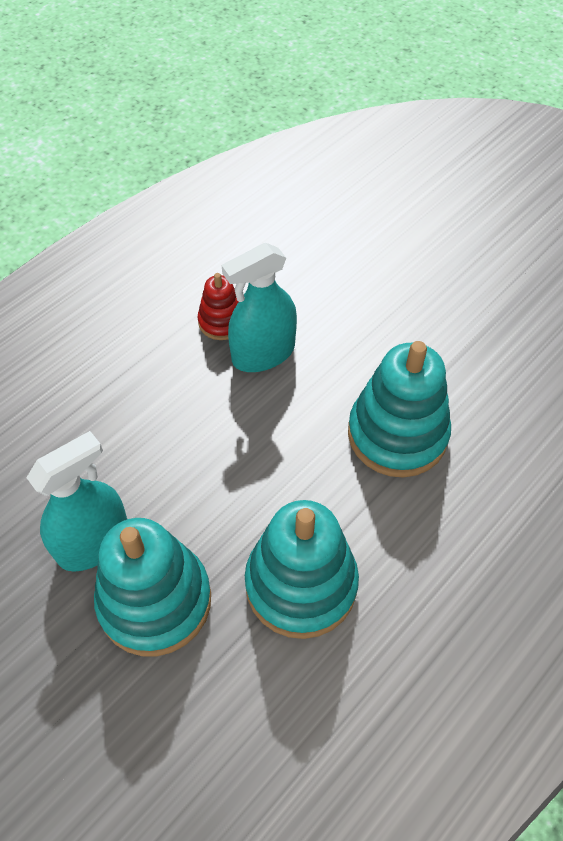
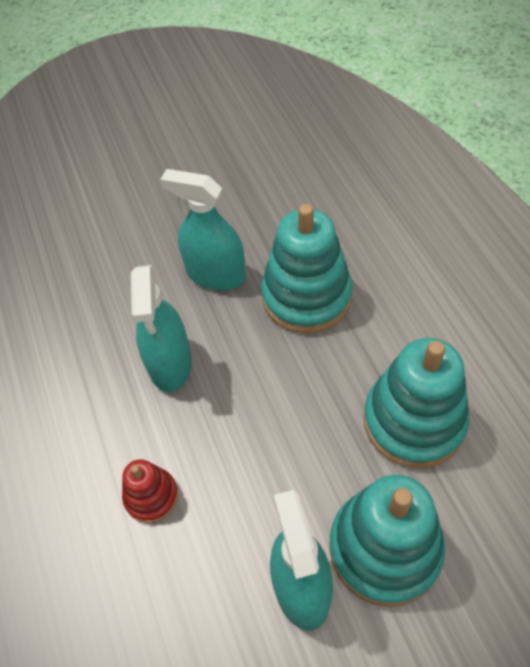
camera: 60 degrees left, 0 degrees up
red stacking toy [198,273,238,340] -> red stacking toy moved to [122,459,178,523]
none -> turquoise spray bottle [160,169,246,290]

